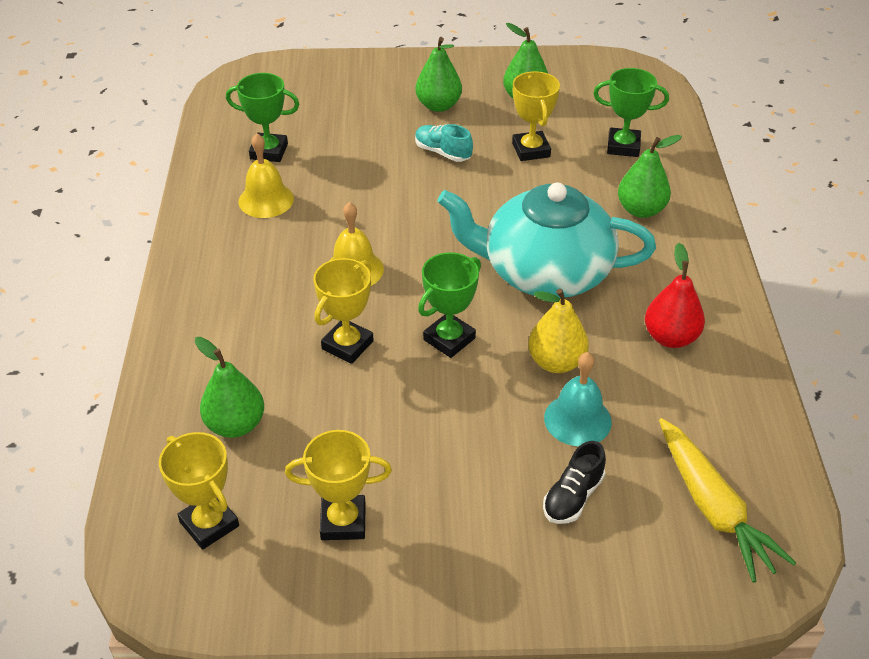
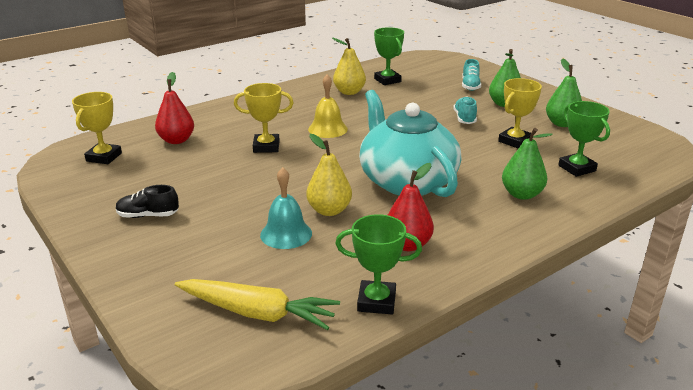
camera: 55 degrees right, 15 degrees down
green pear [195,337,264,438] -> red pear [155,72,194,144]
yellow bell [238,133,294,218] -> yellow pear [332,38,366,95]
yellow trophy [285,430,392,540] -> none
green trophy [418,252,481,358] -> green trophy moved to [335,214,422,314]
black shoe [543,441,606,524] -> black shoe moved to [116,185,179,218]
yellow carrot [659,418,796,582] -> yellow carrot turned 105 degrees counterclockwise [175,279,340,330]
none -> turquoise shoe [462,59,481,91]

